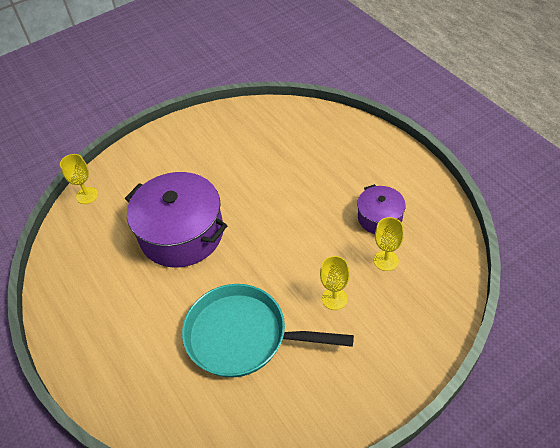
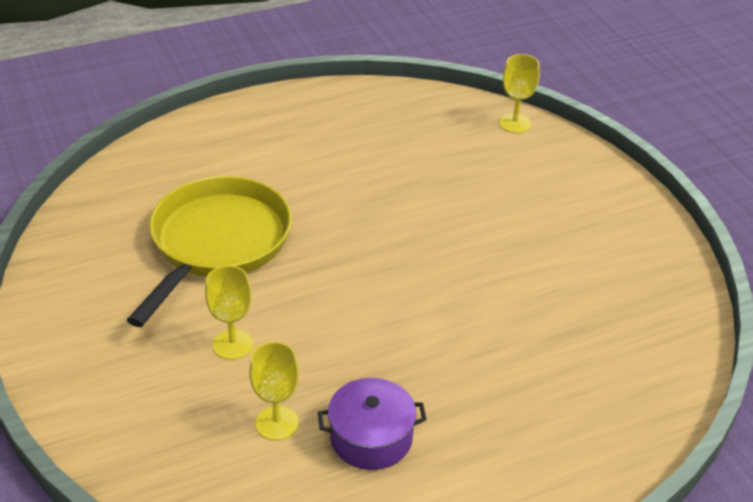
camera: 95 degrees right, 10 degrees down
purple pot [125,172,228,267] -> none
turquoise pan [182,284,354,378] -> yellow pan [127,176,292,327]

